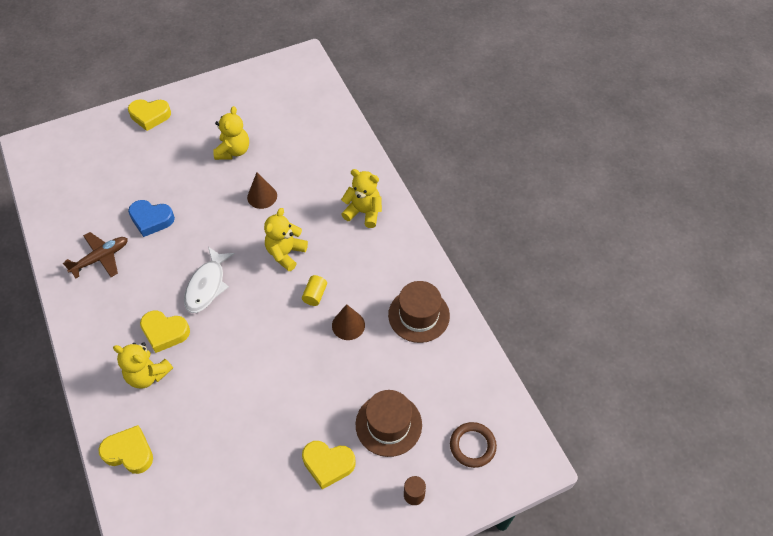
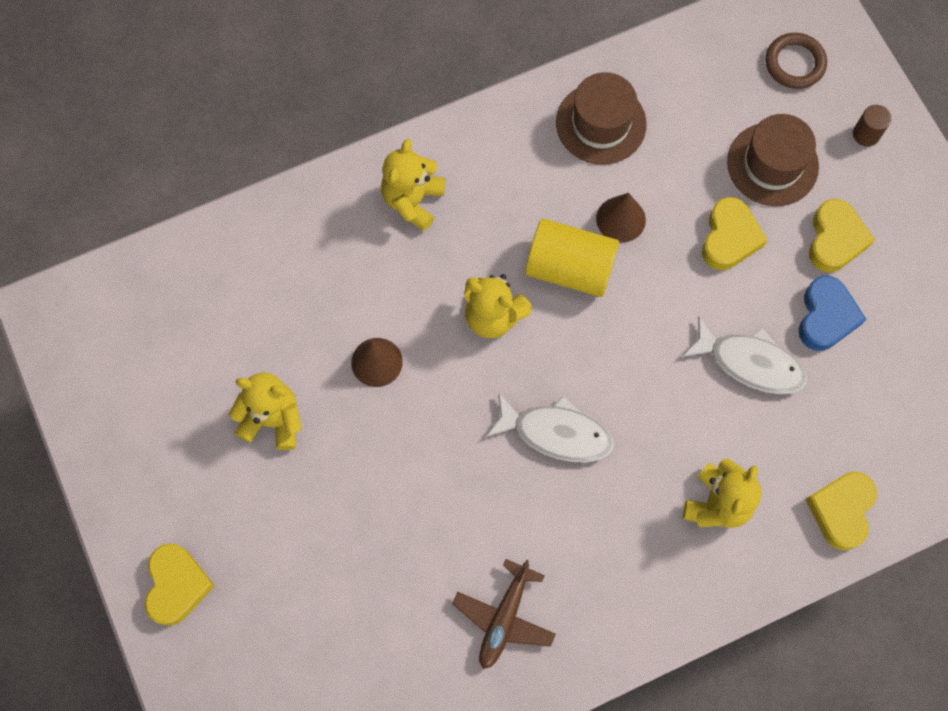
camera: 90 degrees left, 15 degrees up
brown plane [63,232,128,278] -> brown plane turned 120 degrees counterclockwise [452,559,556,669]
blue heart [128,200,175,237] -> blue heart moved to [799,276,866,351]
yellow heart [140,310,190,353] -> yellow heart moved to [702,197,767,270]
yellow cylinder [302,275,327,306] -> yellow cylinder [525,219,619,297], size x2.05
none -> white fish [682,317,807,394]

